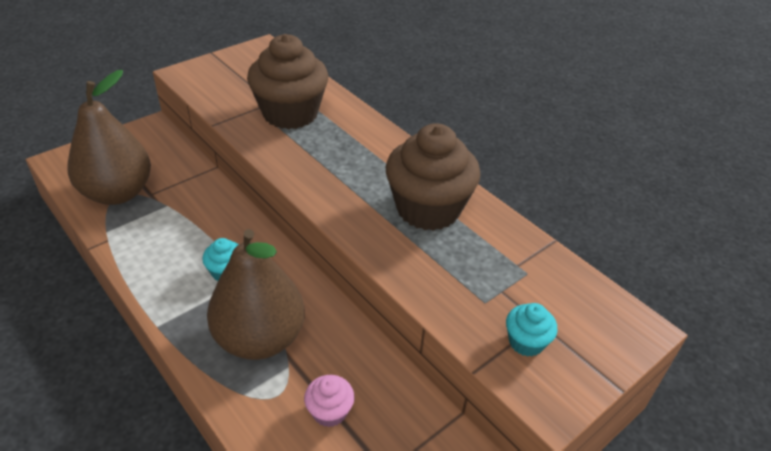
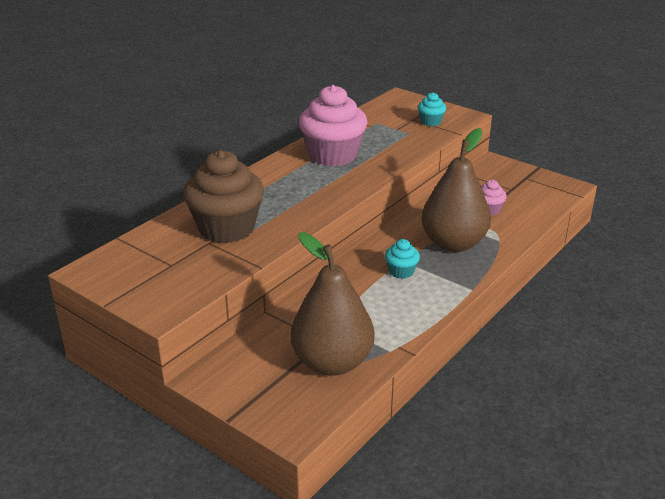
camera: 100 degrees left, 10 degrees down
brown cupcake [386,123,481,231] -> pink cupcake [299,85,367,167]

